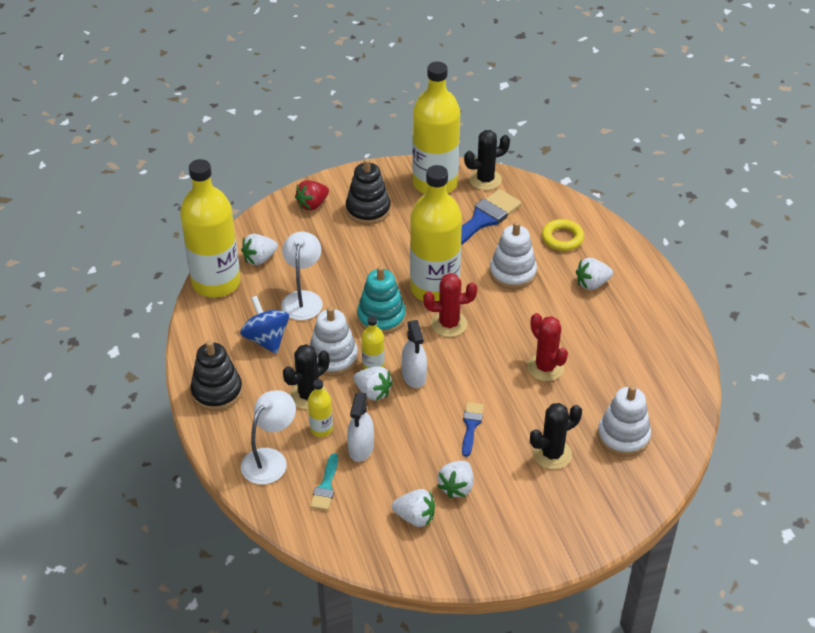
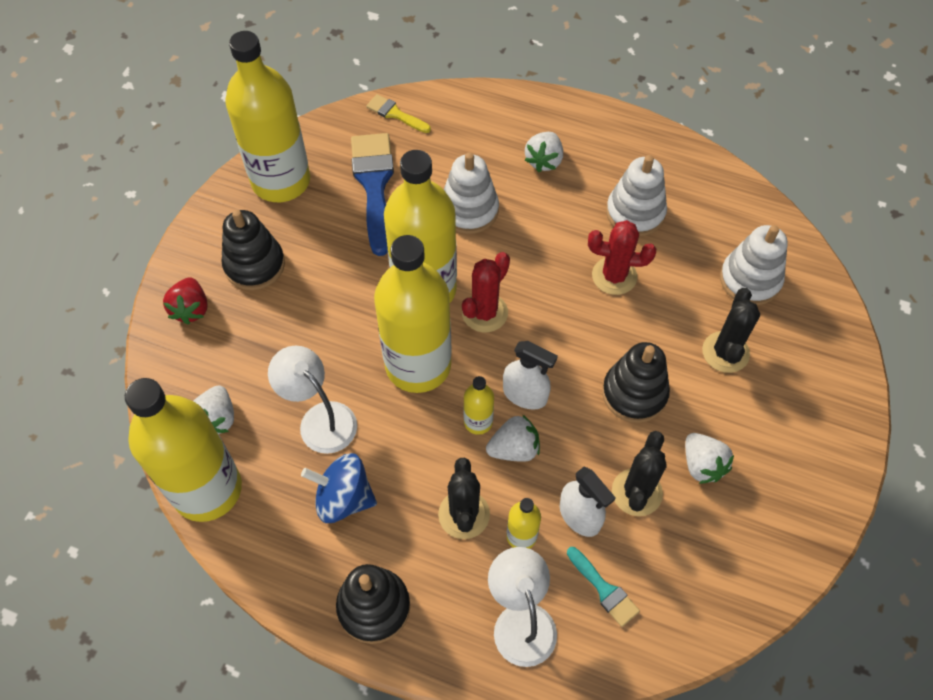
camera: 50 degrees left, 15 degrees up
white stacking toy [310,306,358,376] -> white stacking toy moved to [606,155,667,237]
turquoise stacking toy [357,266,406,334] -> yellow bottle [374,235,452,393]
white strawberry [392,489,435,527] -> none
blue brush [462,402,484,457] -> black stacking toy [602,342,670,423]
black cactus [464,130,510,190] -> black cactus moved to [612,431,667,516]
yellow ring [542,219,584,251] -> none
none -> yellow brush [366,94,431,133]

